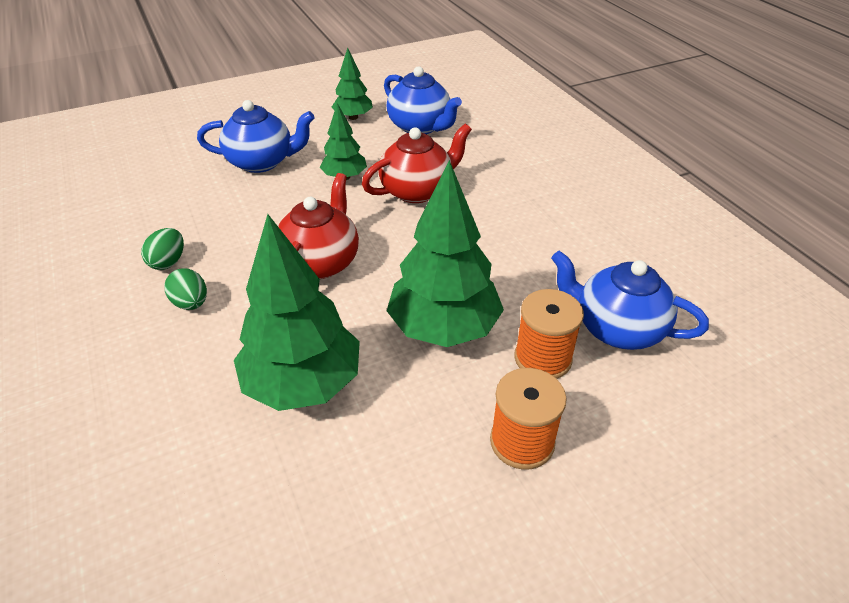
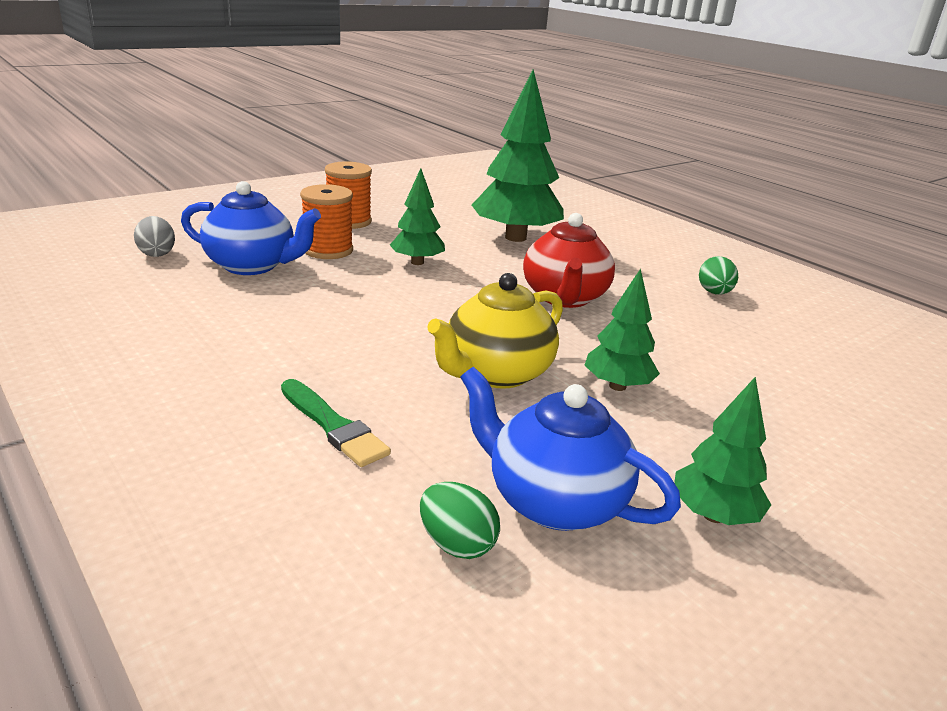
camera: 165 degrees right, 15 degrees down
green egg [164,268,207,310] -> green egg moved to [420,482,500,559]
blue teapot [197,100,315,173] -> none
red teapot [362,123,472,203] -> yellow teapot [427,273,563,389]
green tree [387,160,504,347] -> green tree [390,168,445,265], size x0.54
none -> grey egg [134,216,175,257]
none -> green brush [281,379,391,467]

